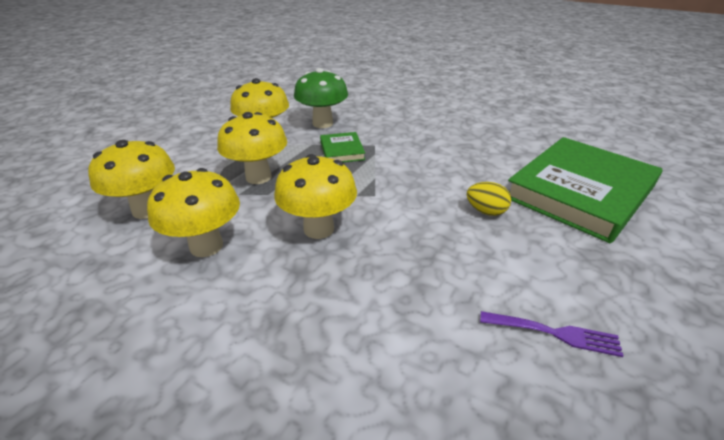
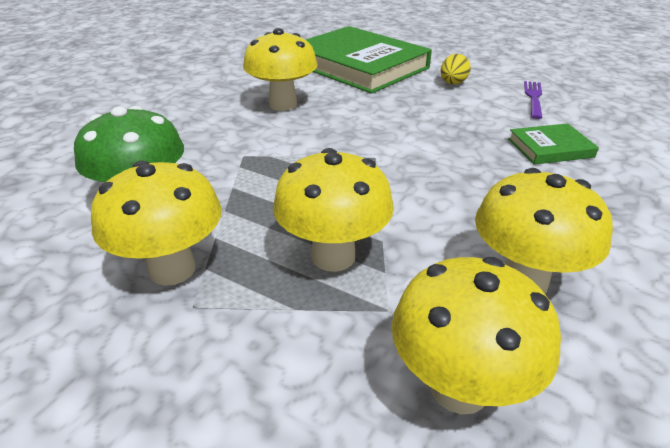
camera: 90 degrees left, 0 degrees up
yellow mushroom [274,154,357,239] -> yellow mushroom moved to [243,28,318,111]
green book [320,132,365,162] -> green book moved to [508,123,599,165]
yellow egg [467,182,511,216] -> yellow egg moved to [441,54,471,84]

